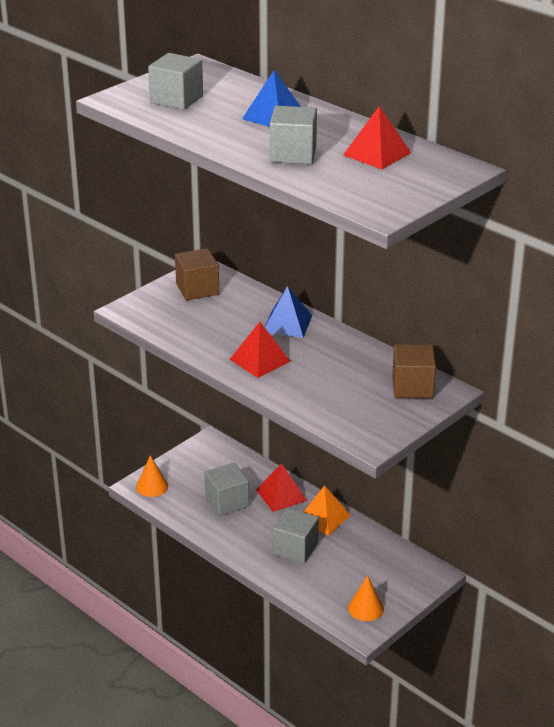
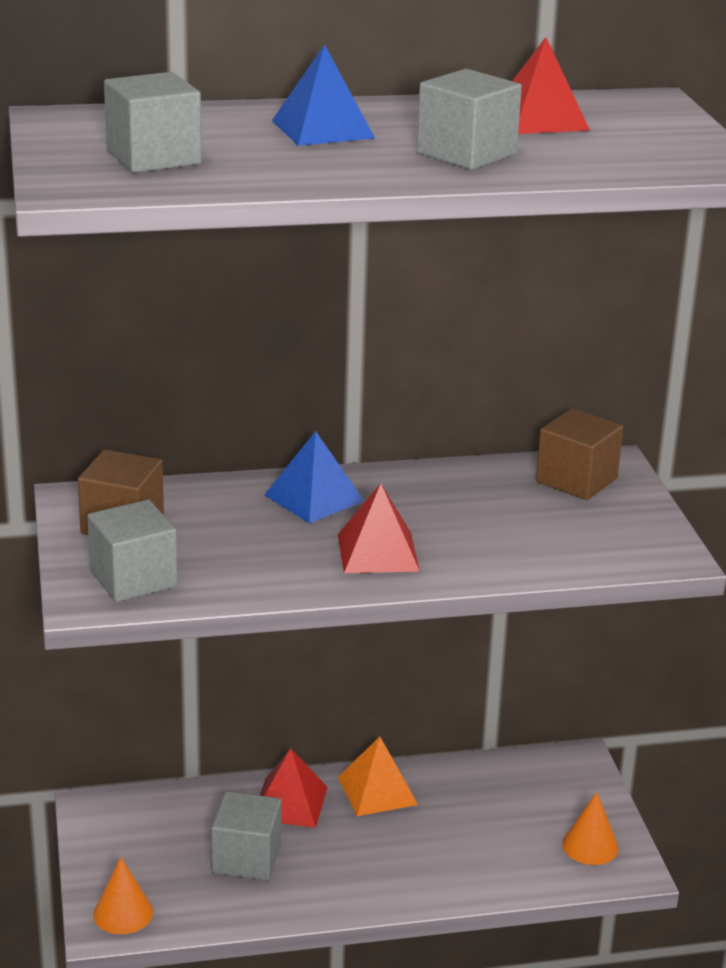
camera: 55 degrees left, 5 degrees down
grey cube [273,508,319,564] -> grey cube moved to [87,500,178,602]

